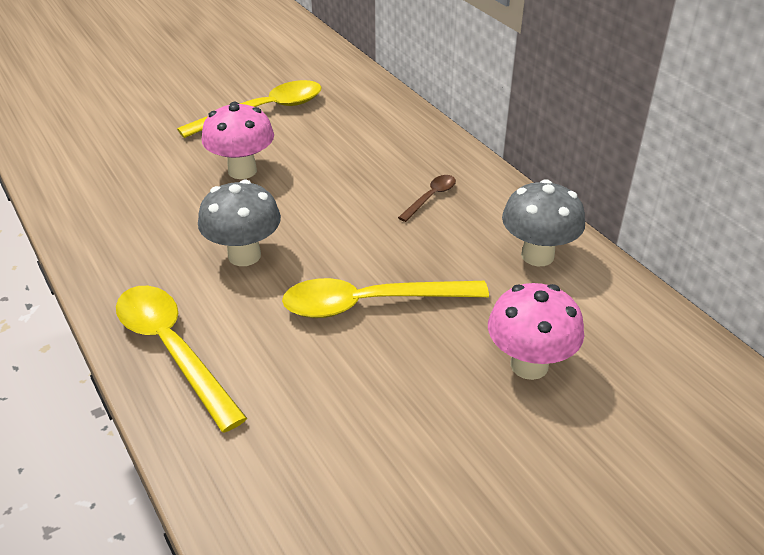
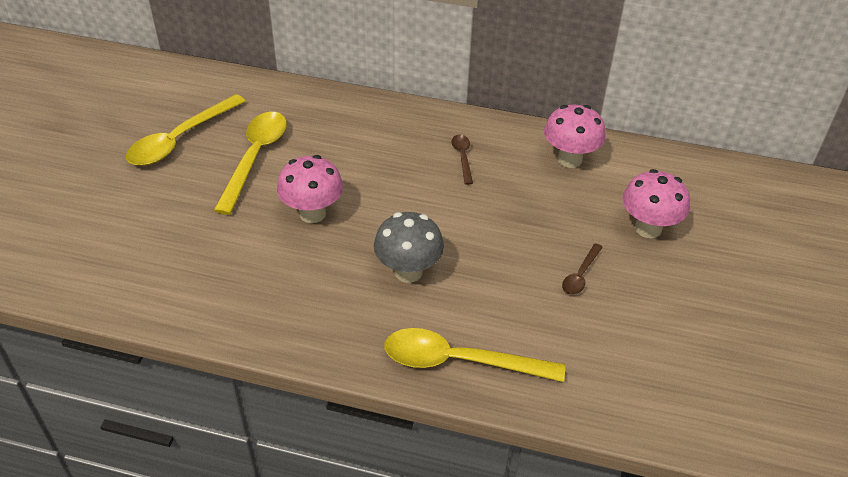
camera: 45 degrees left, 5 degrees up
yellow spoon [282,278,489,318] -> yellow spoon moved to [126,94,246,166]
grey mushroom [502,179,585,266] -> pink mushroom [544,105,606,168]
none -> brown spoon [562,243,603,295]

